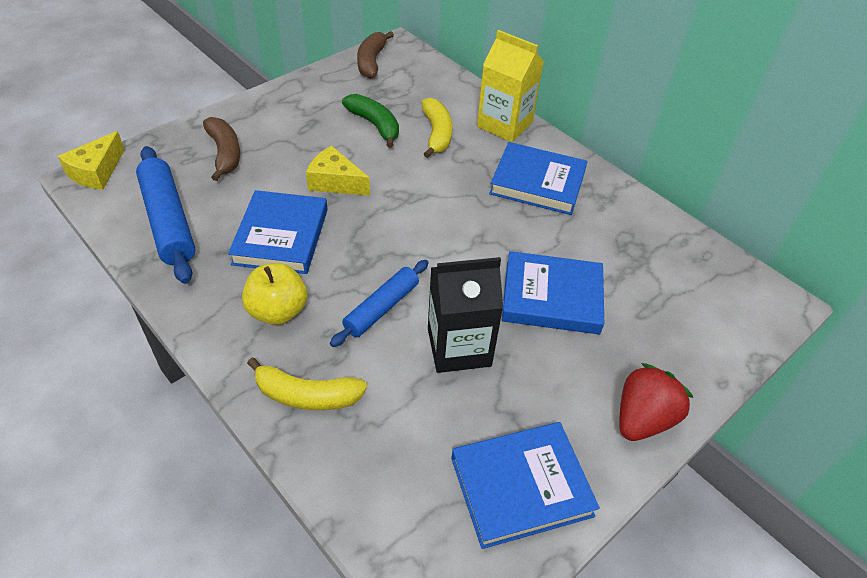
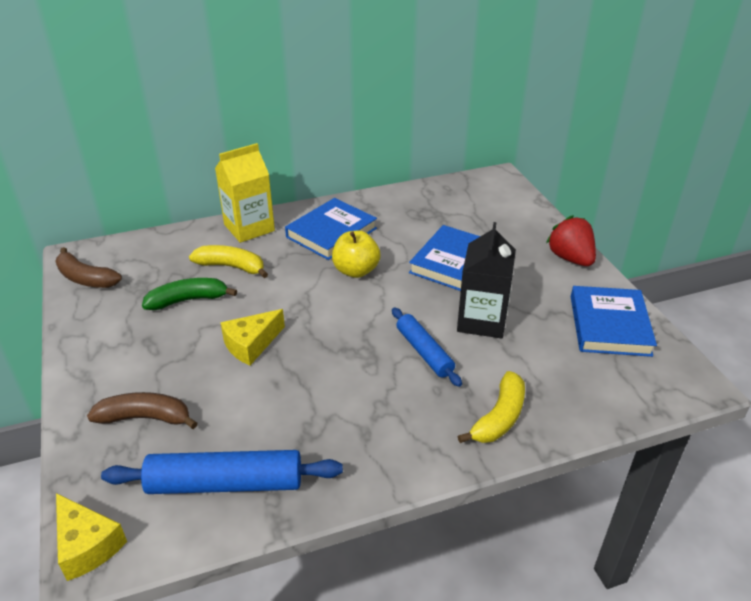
camera: 65 degrees left, 10 degrees down
blue book [228,190,328,274] -> none
yellow apple [242,263,307,325] -> yellow apple moved to [332,231,381,278]

